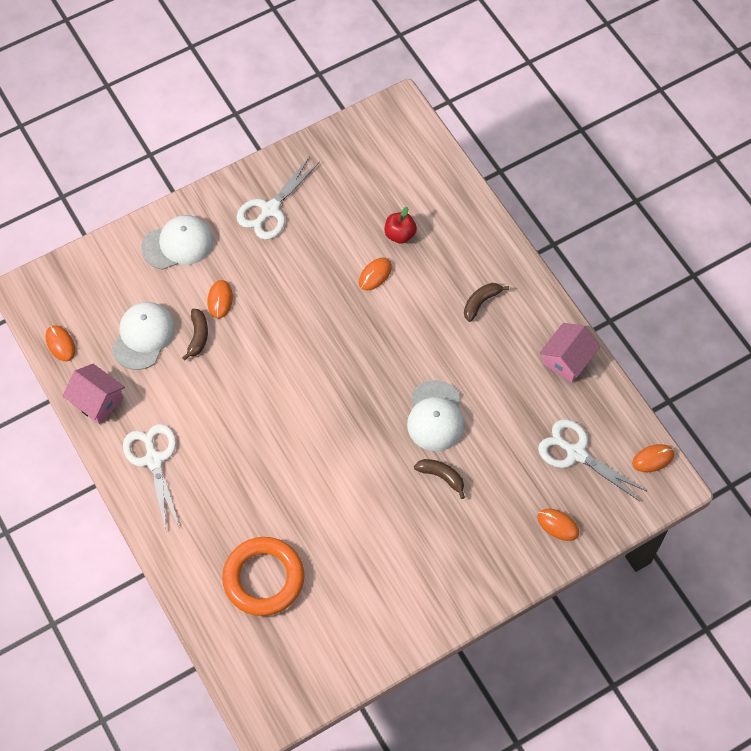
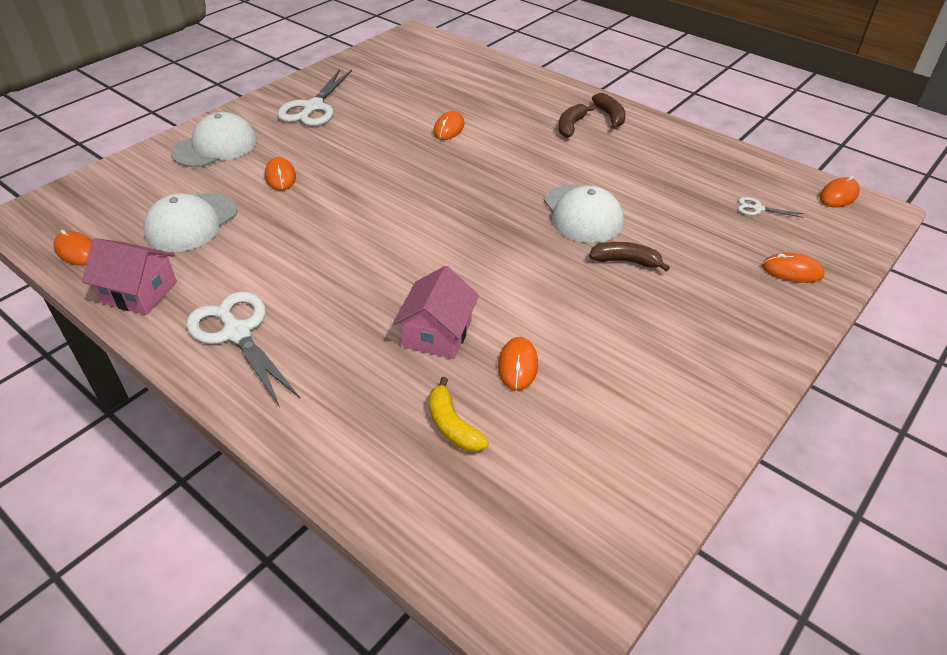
camera: 20 degrees left, 20 degrees down
white cap [112,302,175,370] -> white cap turned 150 degrees counterclockwise [143,193,238,252]
brown banana [182,309,208,361] -> brown banana moved to [592,93,626,129]
orange ring [222,537,304,616] -> yellow banana [429,377,489,452]
red apple [385,207,417,244] -> none
white scissors [538,419,646,501] -> white scissors [738,197,804,218], size x0.46
pink house [540,323,600,383] -> pink house moved to [393,266,479,359]
none -> orange mouse [498,337,538,390]

